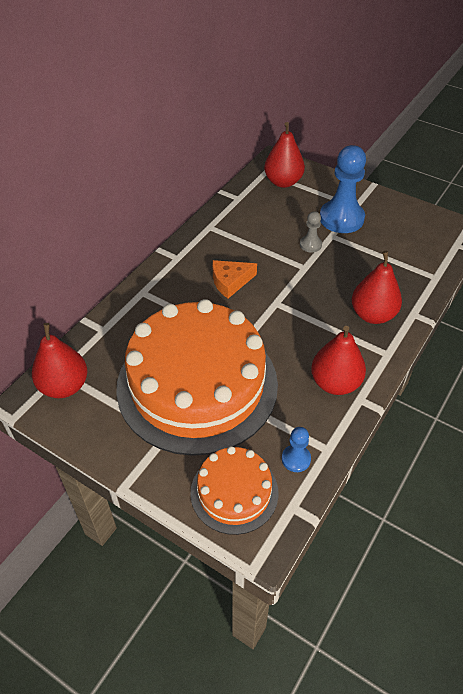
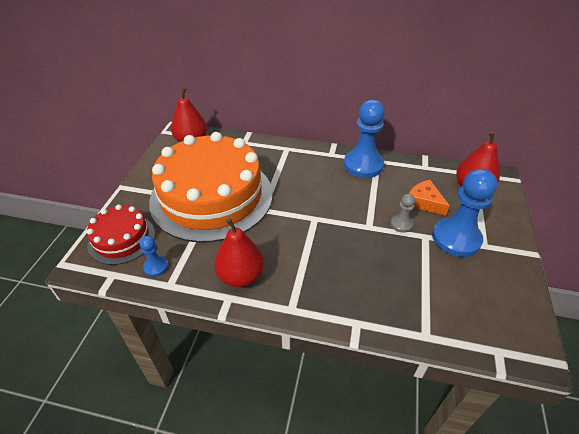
camera: 70 degrees right, 5 degrees down
orange cake [190,446,278,535] -> red cake [87,205,155,265]
orange cheese [213,260,257,298] -> orange cheese moved to [409,180,450,216]
red pear [352,251,402,324] -> none
none -> blue pawn [344,100,385,178]

